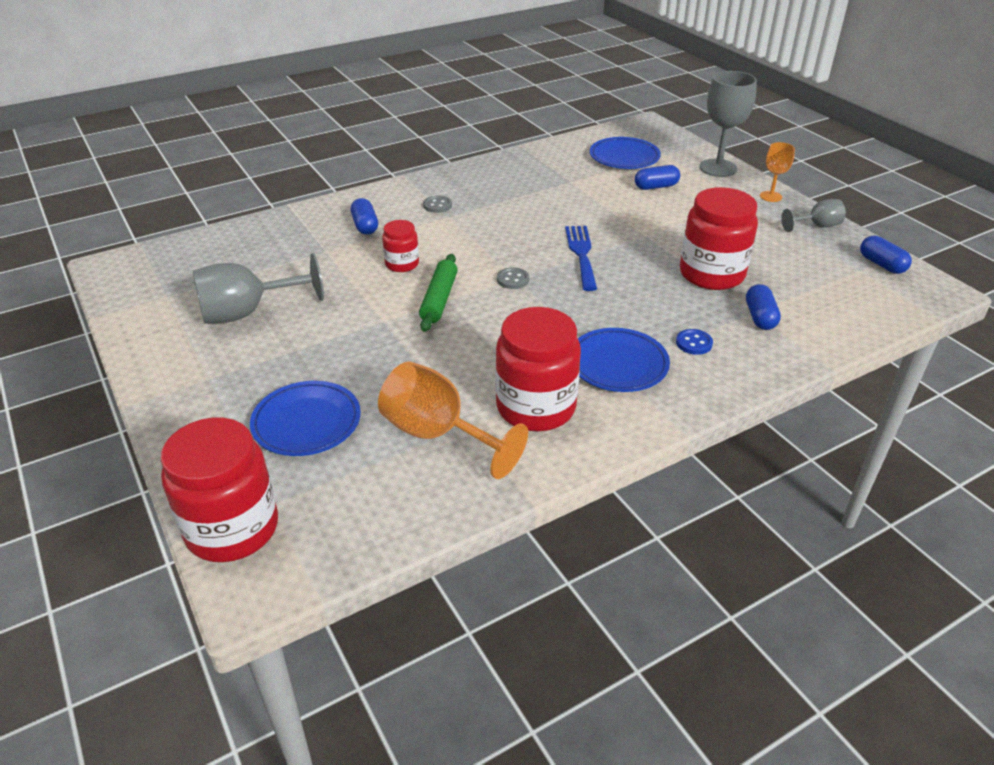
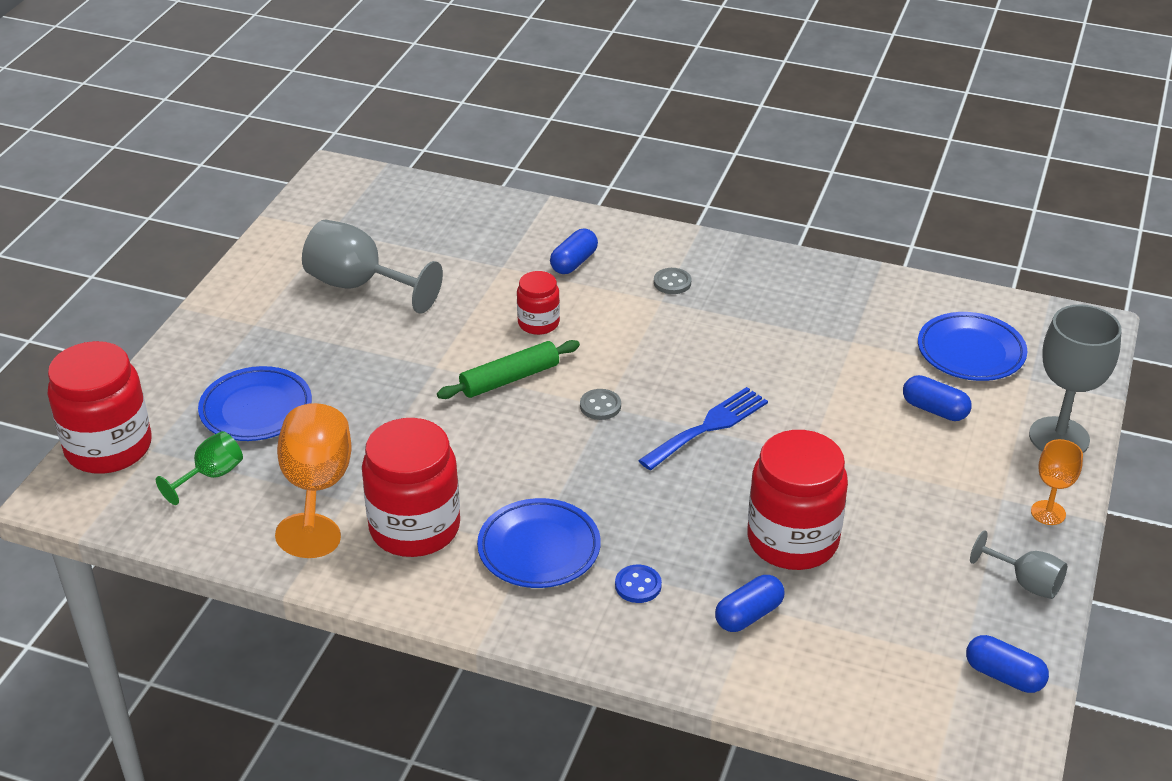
camera: 50 degrees right, 0 degrees up
blue capsule [860,236,912,274] -> blue capsule turned 75 degrees counterclockwise [966,635,1049,693]
none -> green goblet [156,431,243,505]

